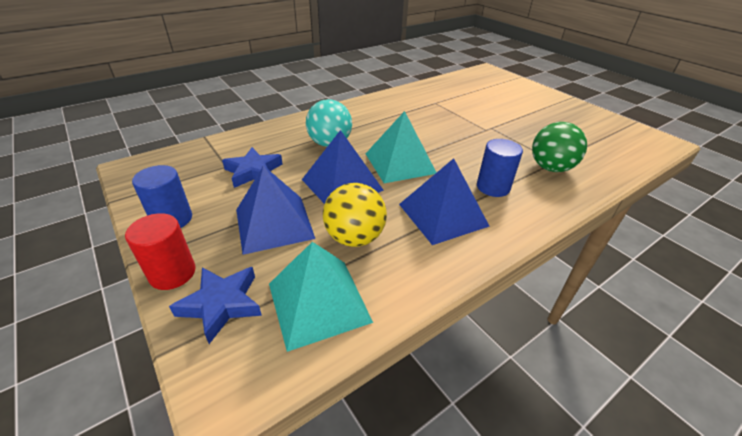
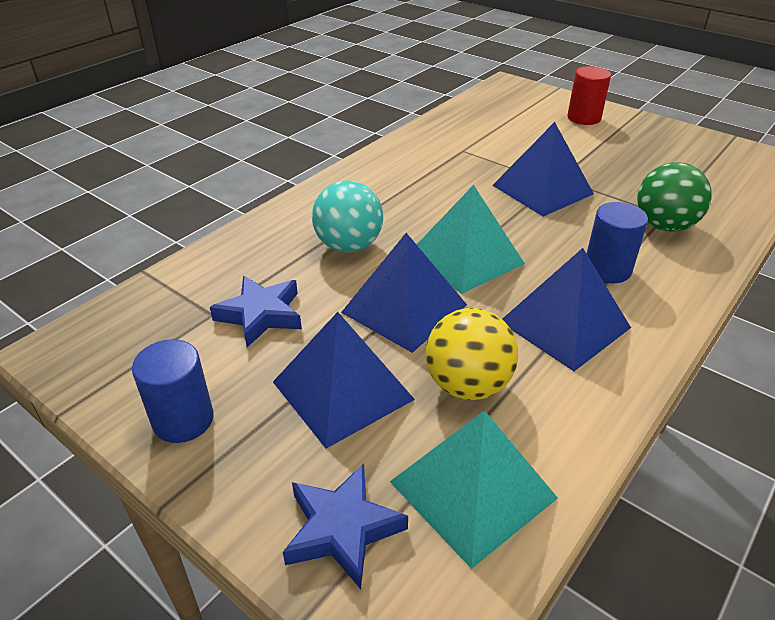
camera: 15 degrees left, 0 degrees up
red cylinder [125,213,196,290] -> red cylinder moved to [567,66,611,125]
none -> blue pyramid [492,122,594,216]

